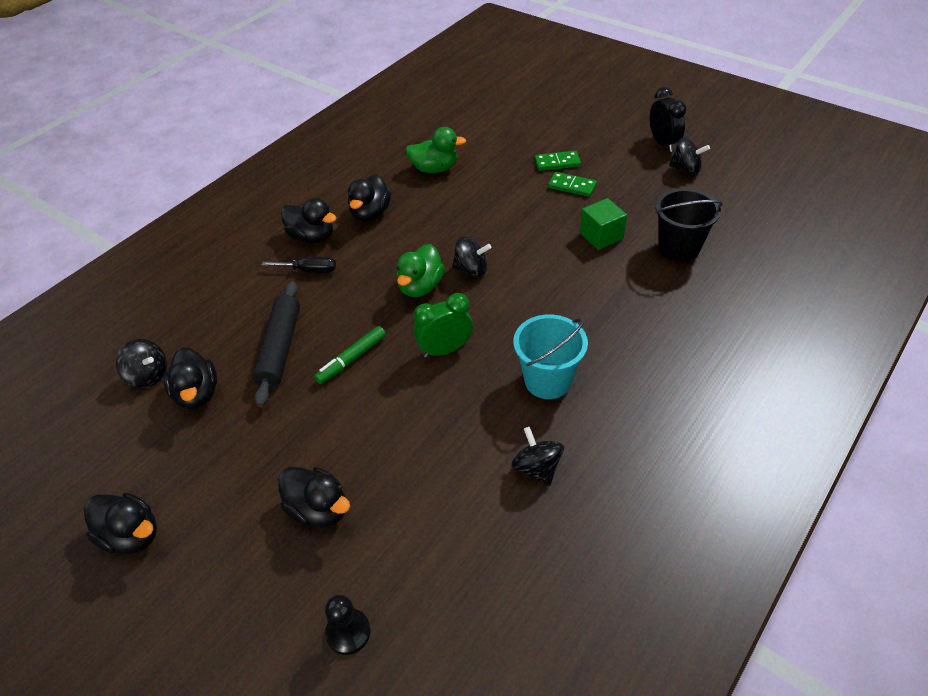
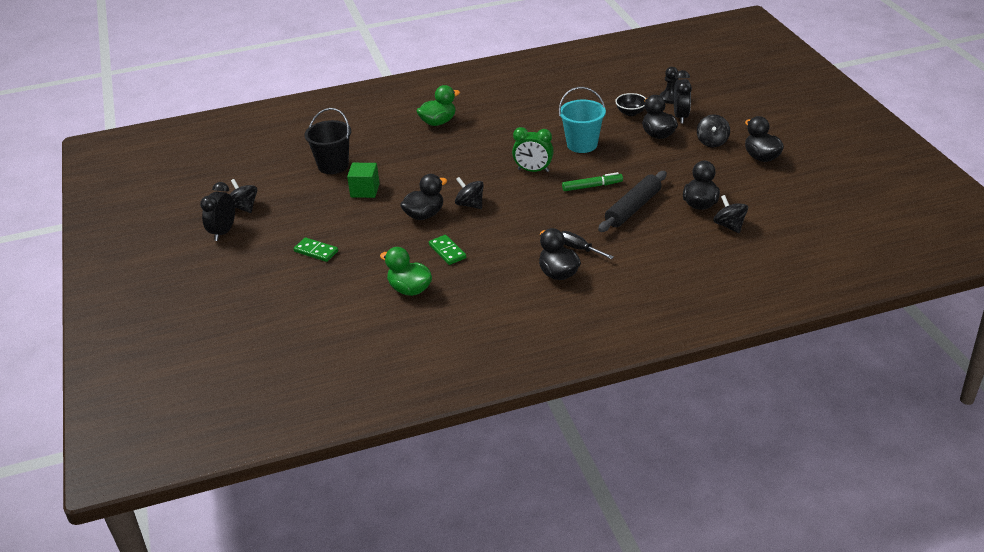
camera: 145 degrees left, 10 degrees down
black duck [348,174,391,222] -> black duck moved to [400,174,447,220]
green duck [396,244,445,297] -> green duck moved to [416,85,460,126]
black spinning top [511,427,564,486] -> black spinning top moved to [697,114,730,148]
turquoise bucket [513,315,588,399] -> turquoise bucket moved to [559,87,606,153]
green domino [548,172,597,197] -> green domino moved to [429,235,466,265]
none -> black bowl [615,93,646,116]
none -> black clock [674,70,692,124]

